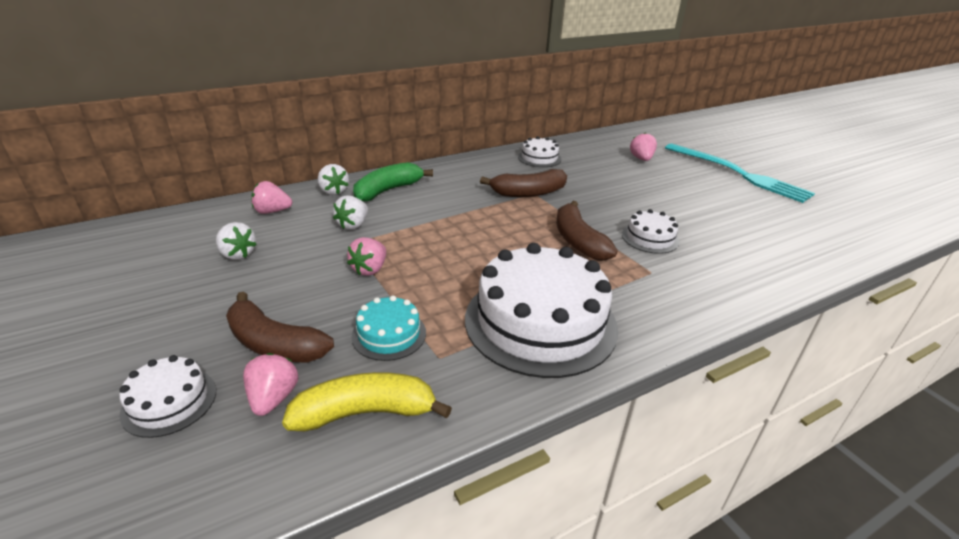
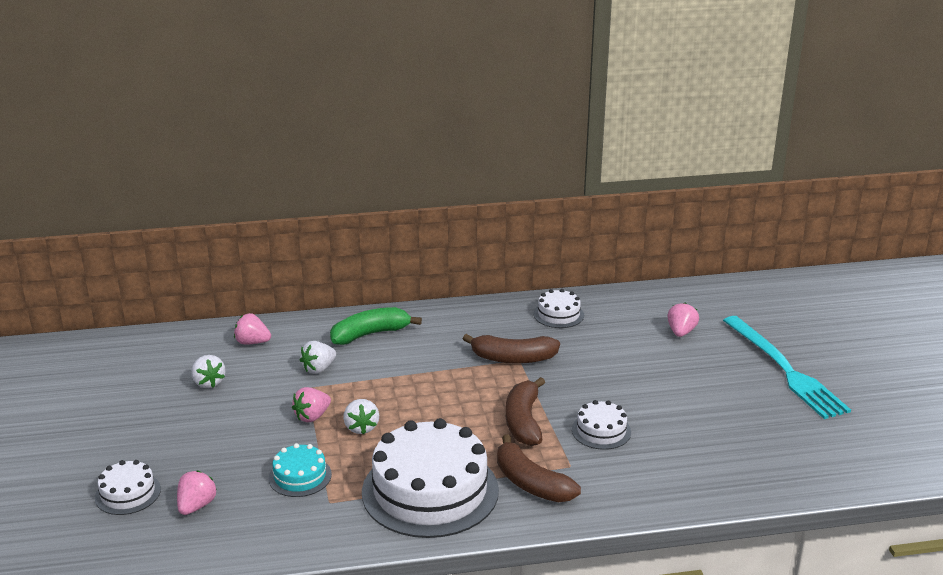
camera: 20 degrees right, 5 degrees down
brown banana [226,292,334,363] -> brown banana moved to [497,434,581,502]
yellow banana [282,372,452,431] -> none
white strawberry [318,164,349,195] -> white strawberry moved to [343,399,379,435]

